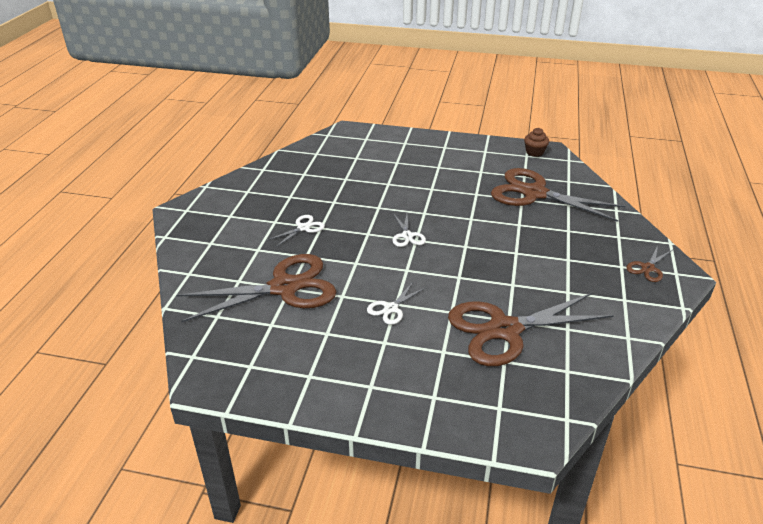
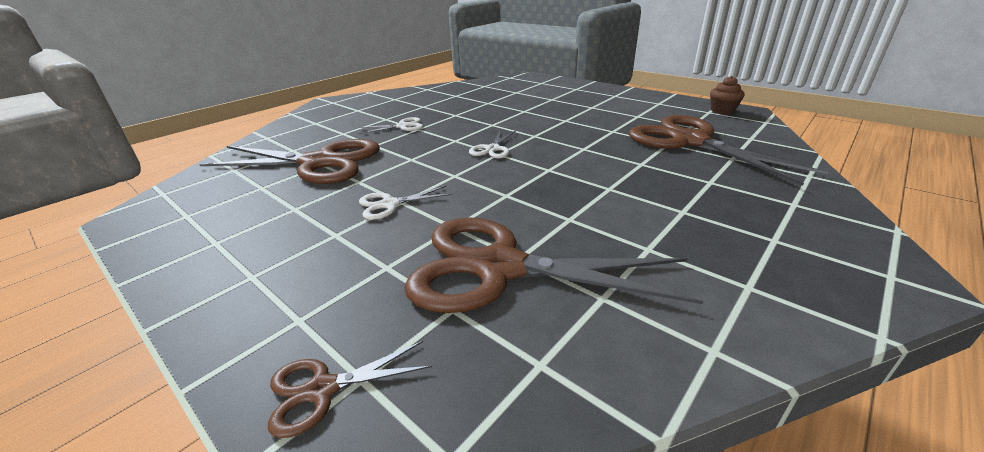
camera: 30 degrees right, 5 degrees down
brown scissors [626,245,672,282] -> brown scissors moved to [268,341,432,438]

